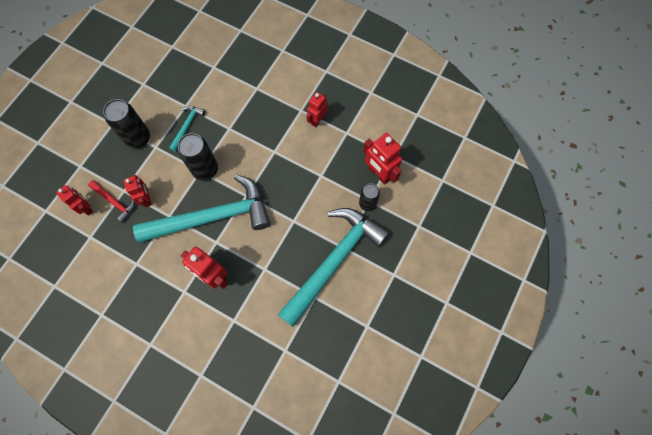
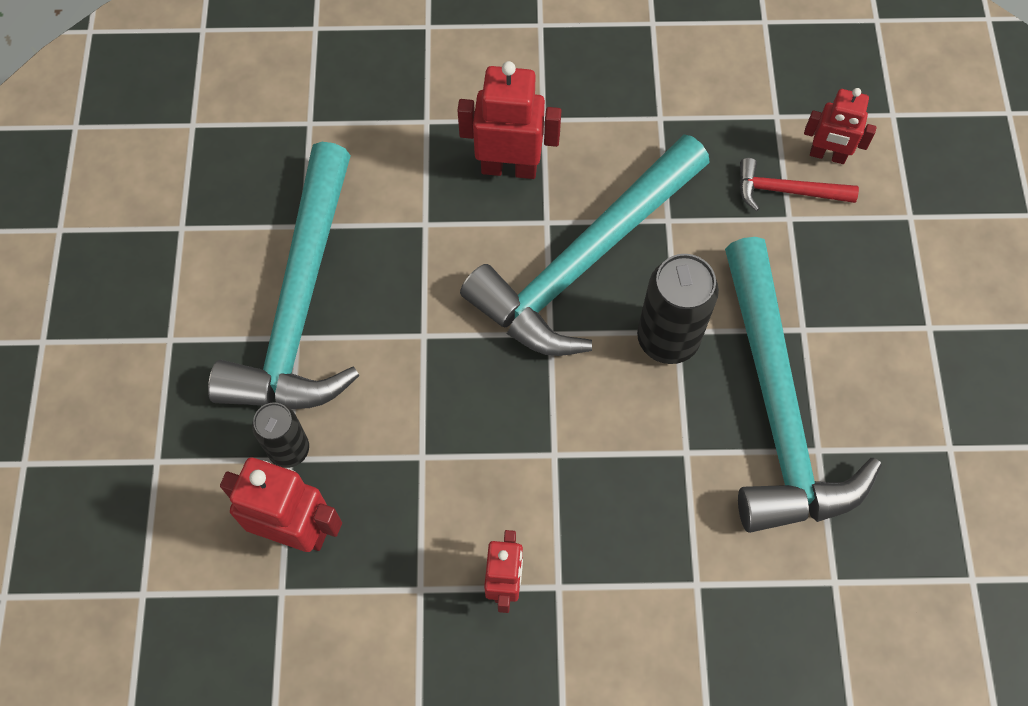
camera: 150 degrees right, 5 degrees down
black can [103,99,150,148] -> none
red robot [123,175,152,207] -> none
turquoise hammer [169,106,206,152] -> turquoise hammer [725,237,882,533], size x2.36

